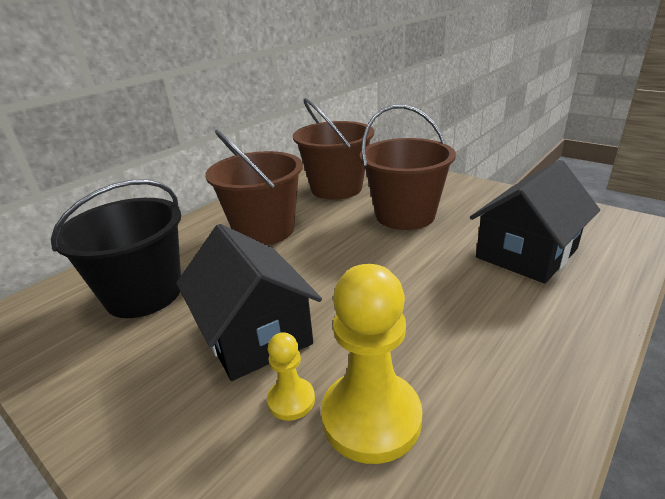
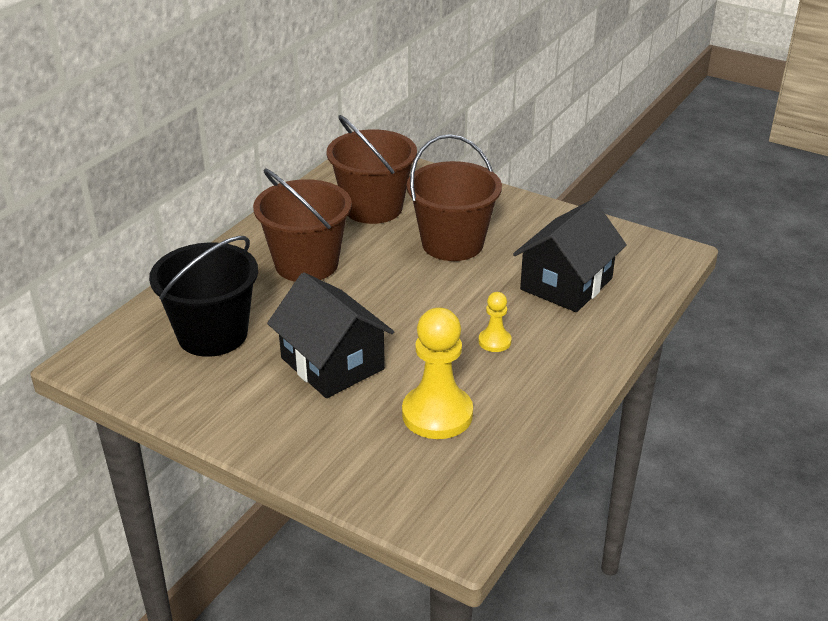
camera: 10 degrees left, 5 degrees up
yellow pawn [267,332,315,421] -> yellow pawn moved to [479,292,511,352]

